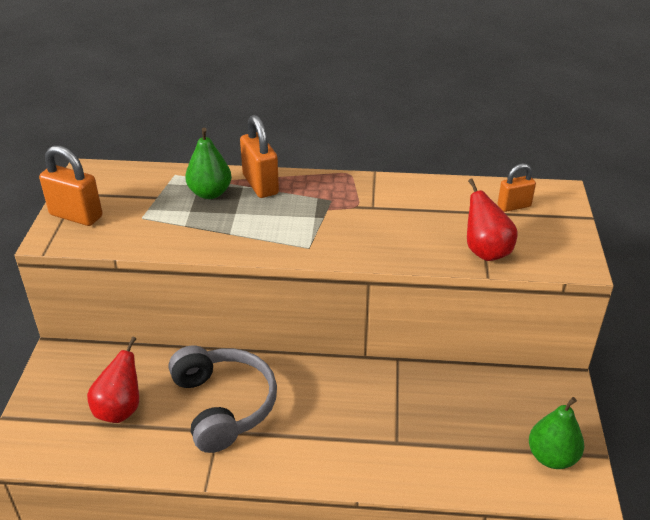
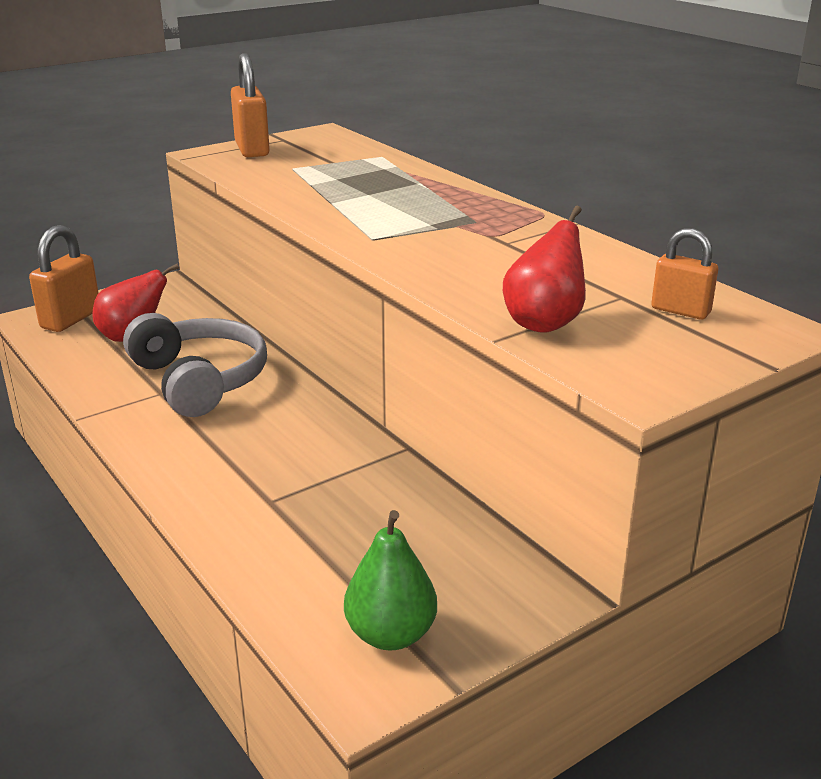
camera: 50 degrees right, 10 degrees down
grey headphones [169,346,277,453] -> grey headphones turned 60 degrees counterclockwise [123,313,267,417]
green pear [185,128,232,199] -> none
orange padlock [240,115,279,198] -> orange padlock moved to [29,225,99,332]

